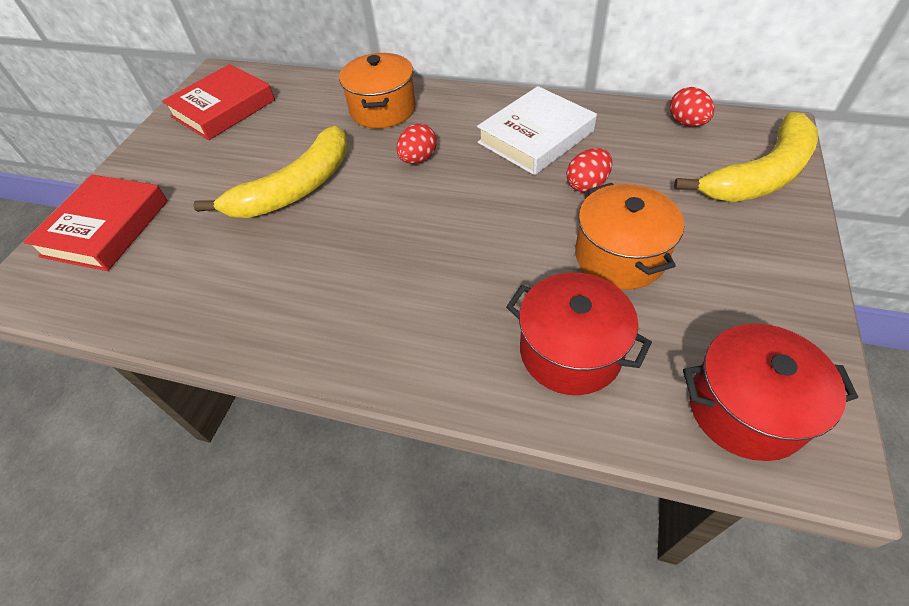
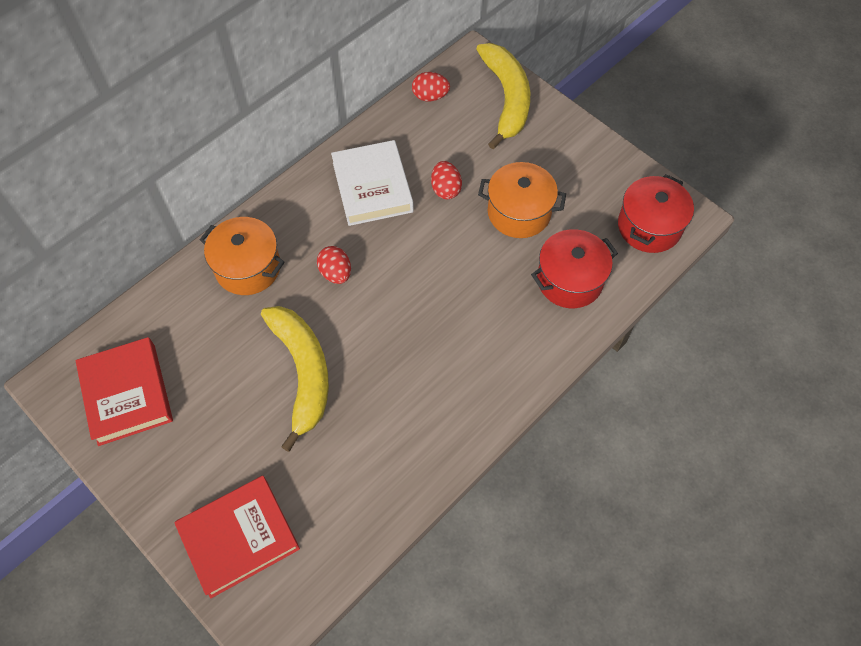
camera: 65 degrees left, 10 degrees up
red book [24,175,168,271] -> red book turned 75 degrees counterclockwise [174,476,300,598]

